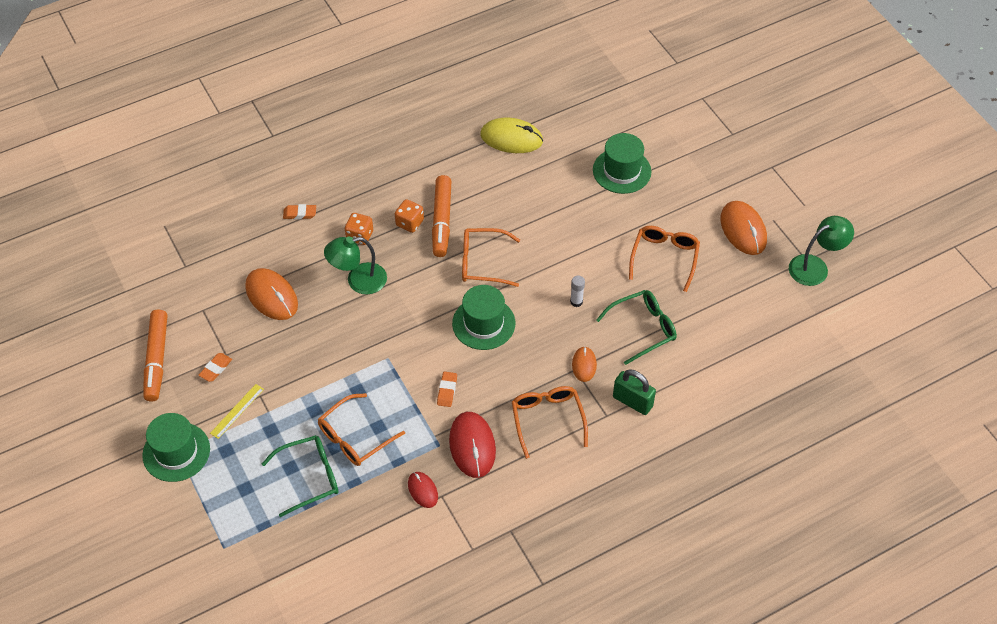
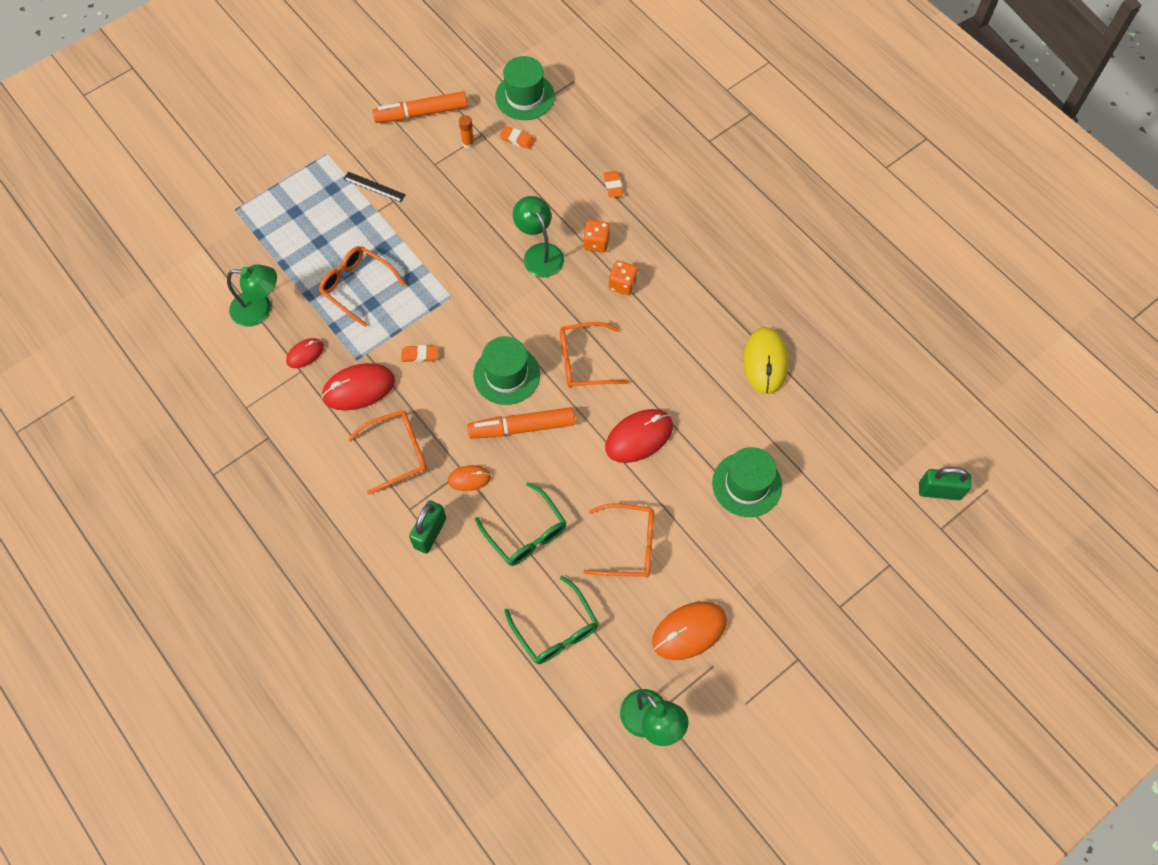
camera: 80 degrees right, 10 degrees up
green hat [142,413,210,482] -> green hat moved to [495,56,555,120]
orange eraser [199,353,232,382] -> orange eraser moved to [500,126,535,149]
yellow ruler [210,384,264,439] -> black ruler [343,172,406,202]
orange mouse [245,268,298,320] -> none
green glasses [262,435,338,517] -> green glasses moved to [504,576,599,664]
orange marker [432,175,451,257] -> orange marker moved to [467,407,576,439]
orange glasses [462,228,520,287] -> orange glasses turned 90 degrees counterclockwise [560,322,629,388]
white glue stick [570,275,585,307] -> none
none -> green lamp [227,264,277,327]
none -> orange glue stick [459,115,475,148]
none -> red mouse [605,409,673,463]
none -> green padlock [919,467,972,500]

